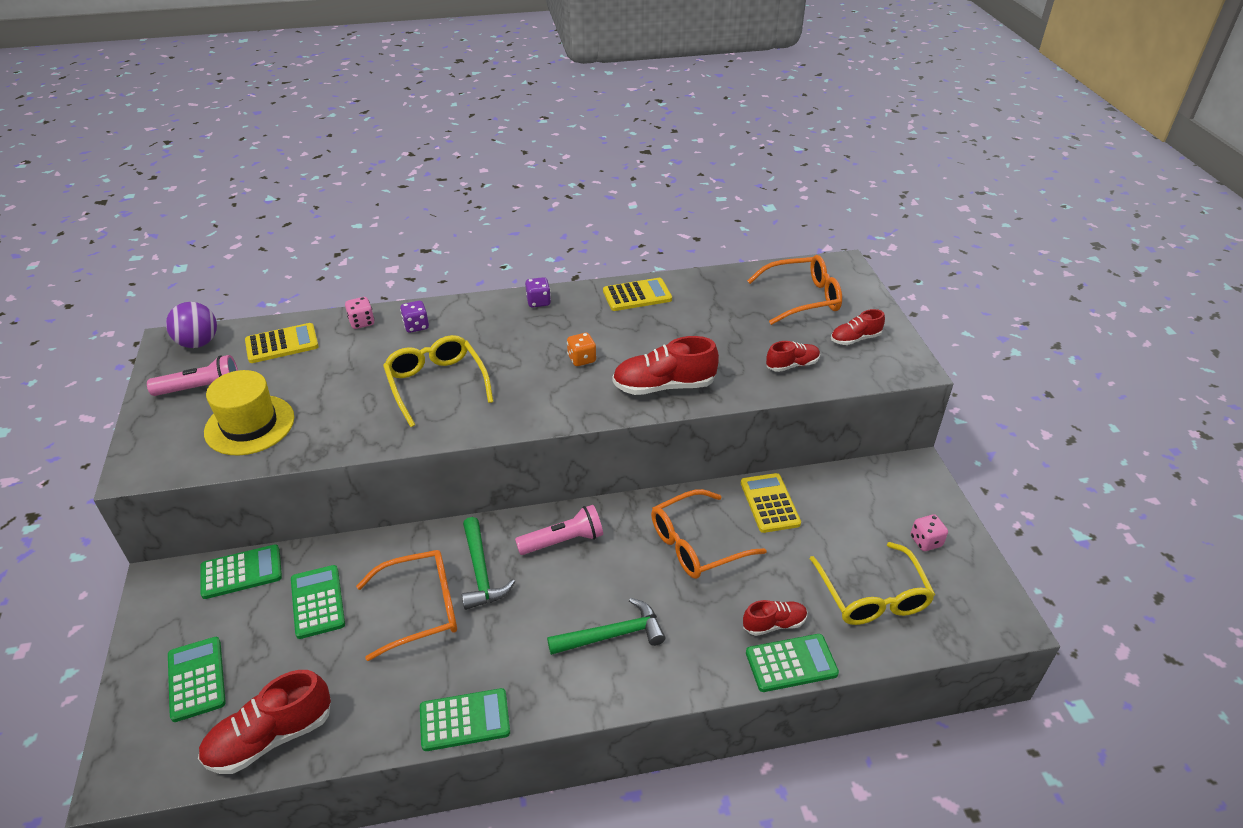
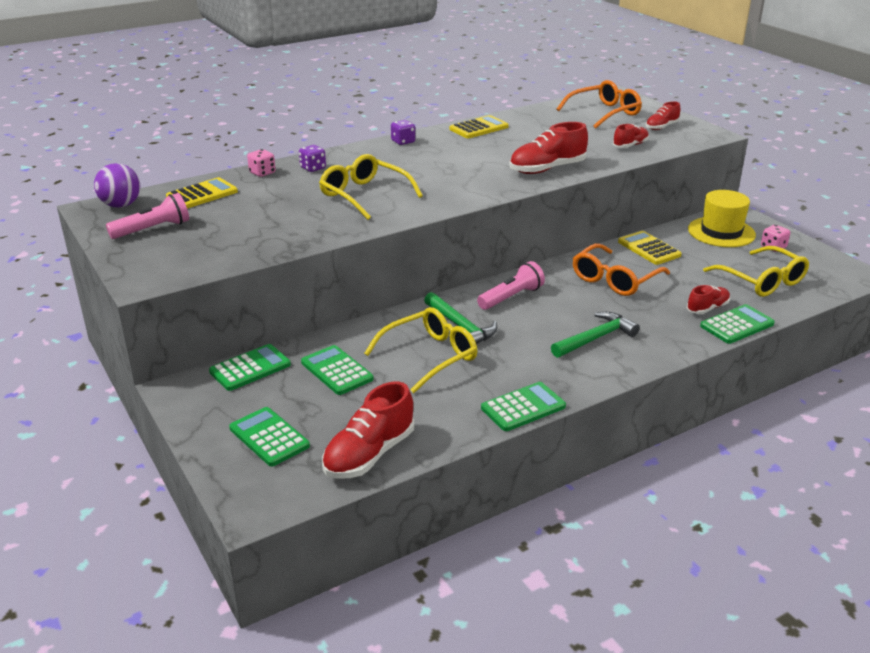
camera: 20 degrees left, 10 degrees down
yellow hat [204,370,294,455] -> yellow hat moved to [688,190,756,247]
orange glasses [356,550,457,661] -> yellow glasses [364,307,477,393]
orange dice [567,333,596,366] -> none

